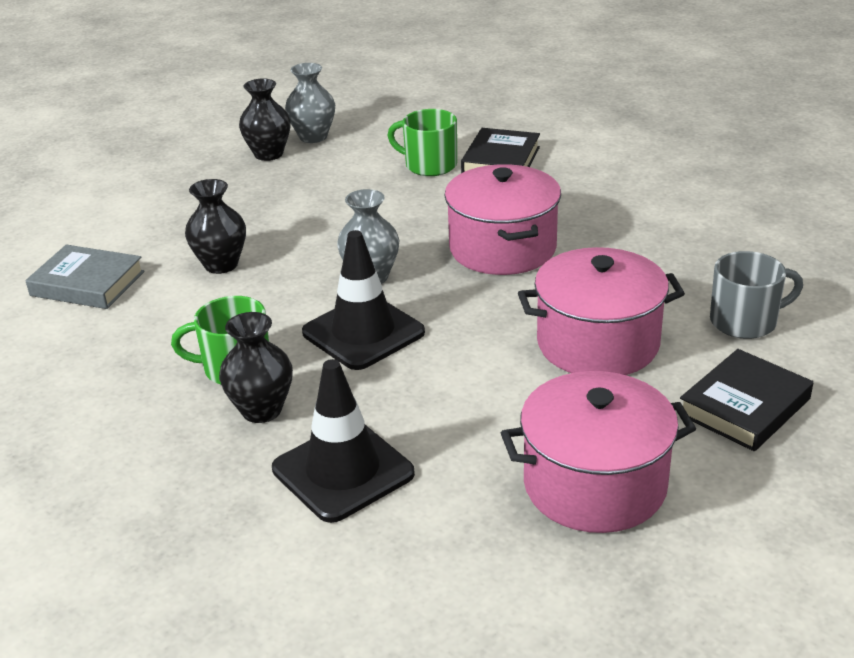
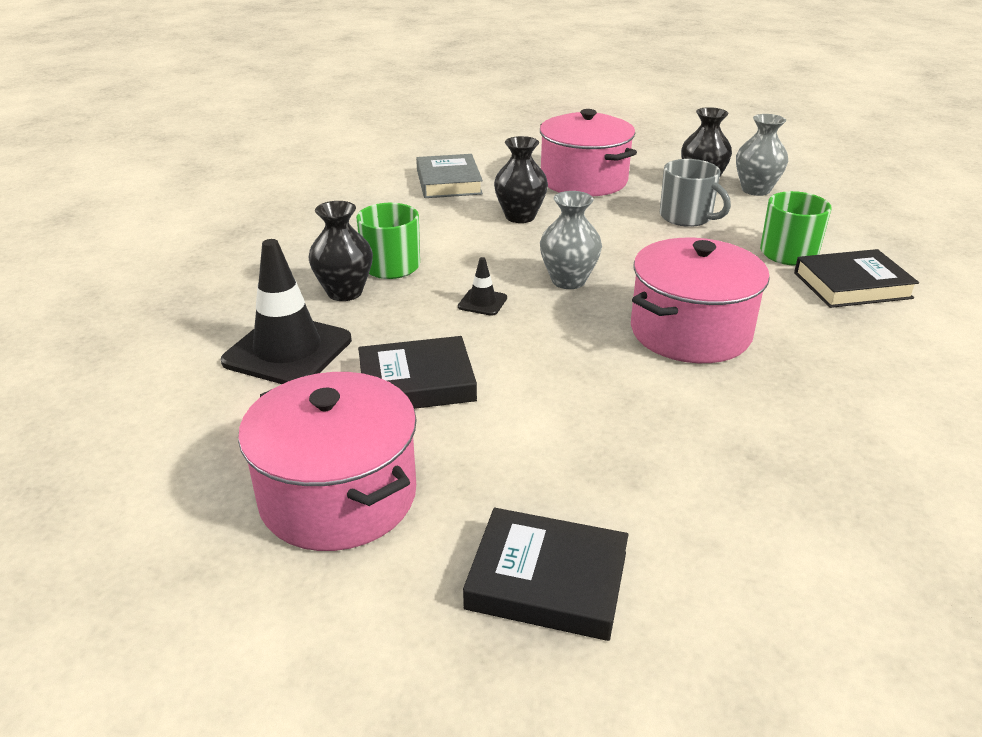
camera: 60 degrees right, 0 degrees up
black traffic cone [302,230,425,370] -> black traffic cone [458,257,507,316], size x0.45
pink pot [518,247,685,375] -> pink pot moved to [540,109,637,196]
grey mug [710,251,803,339] -> grey mug moved to [660,159,731,227]
none -> black book [358,336,477,409]

